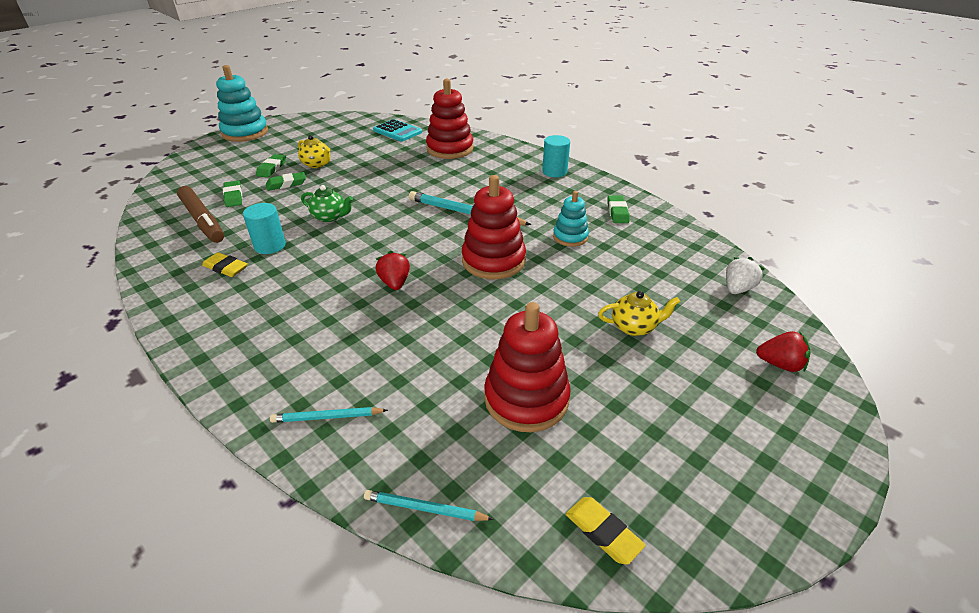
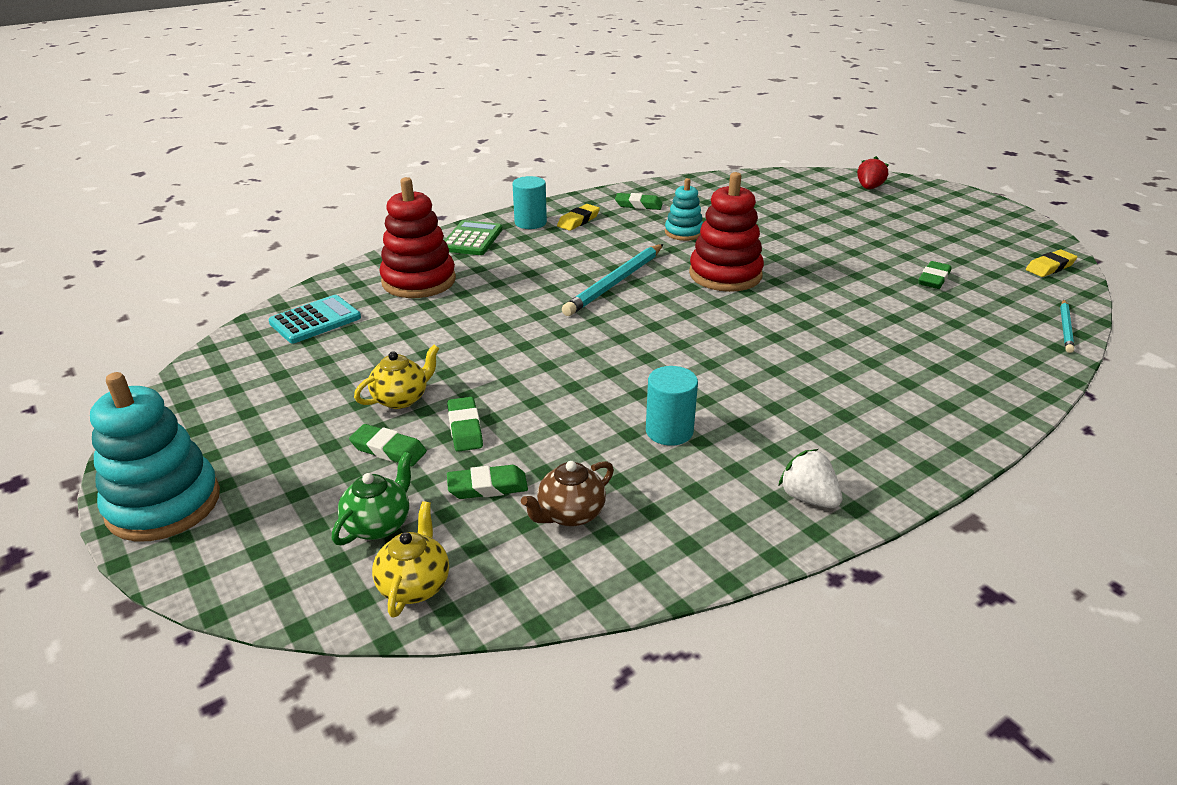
camera: 80 degrees left, 5 degrees down
brown marker [177,186,224,243] -> brown teapot [521,461,614,527]
yellow eraser [202,252,248,277] -> yellow eraser moved to [557,204,600,231]
turquoise pencil [270,407,388,423] -> none
green teapot [301,185,353,222] -> green teapot moved to [332,452,413,545]
red strawberry [376,251,410,290] -> none
red stacking toy [484,302,571,432] -> green eraser [918,261,951,289]
yellow teapot [598,291,680,336] -> yellow teapot moved to [372,501,449,618]
white strawberry [726,257,764,294] -> white strawberry moved to [779,449,842,508]
none -> green calculator [444,220,503,255]

